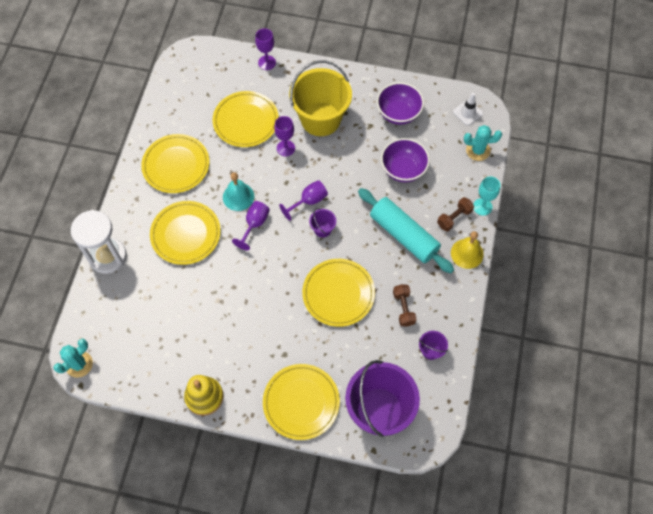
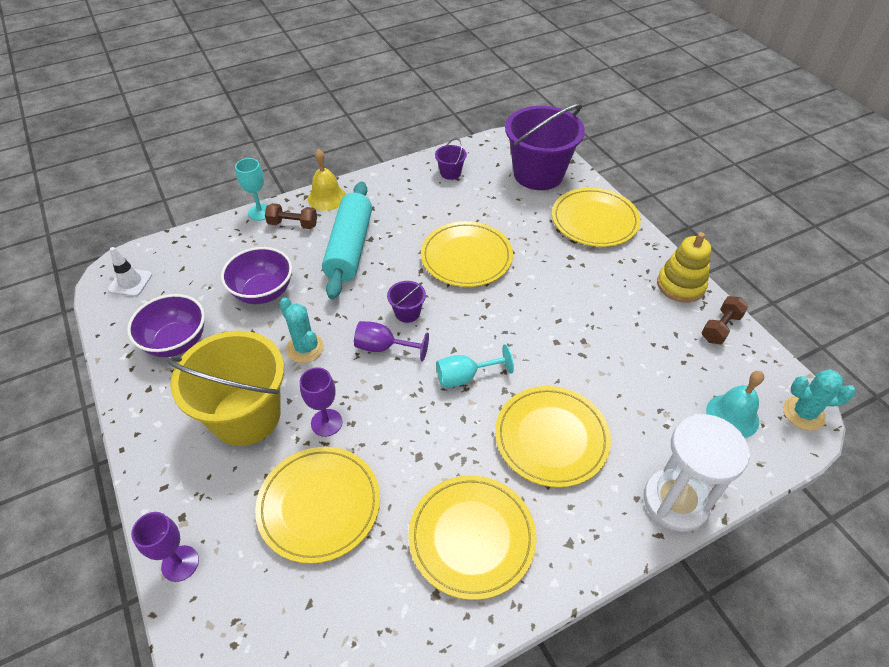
camera: 130 degrees left, 15 degrees down
turquoise bell [223,172,255,211] -> turquoise bell moved to [706,371,764,438]
purple goblet [232,201,270,250] -> turquoise goblet [436,344,514,388]
brown dumbbell [393,284,417,326] -> brown dumbbell moved to [701,296,748,344]
turquoise cactus [464,125,502,161] -> turquoise cactus moved to [279,297,324,363]

